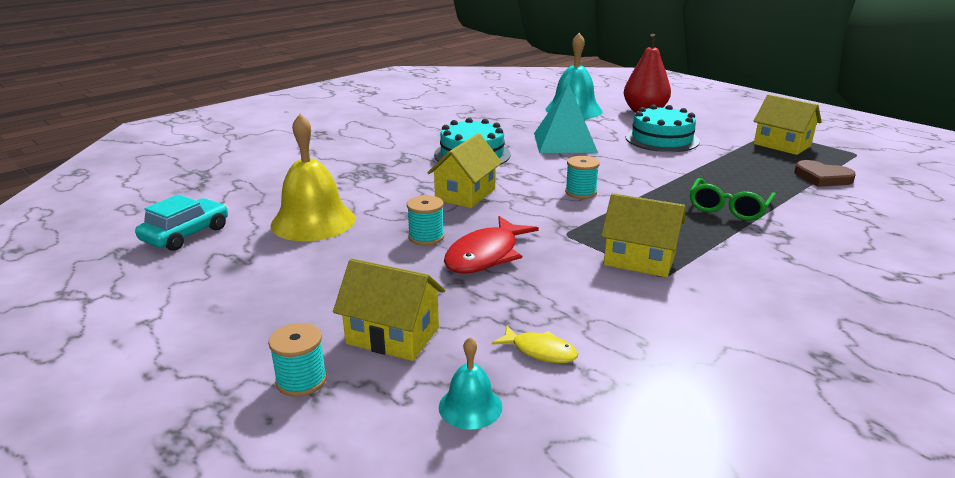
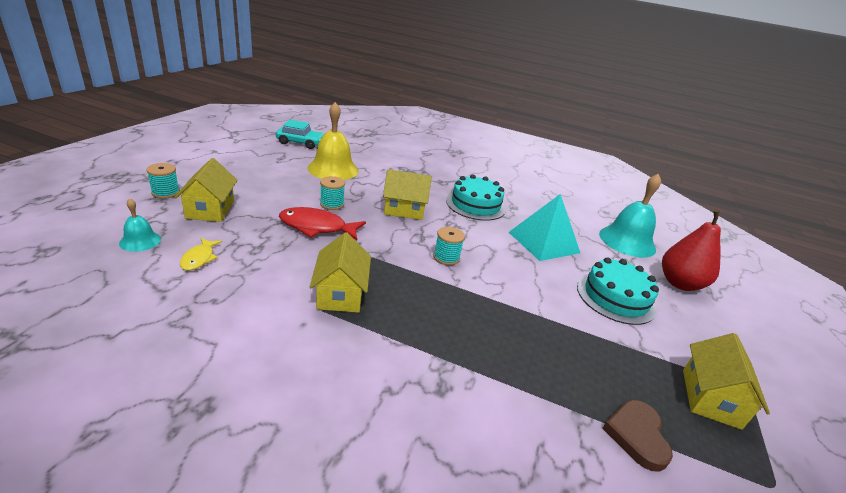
camera: 60 degrees right, 5 degrees up
green glasses [690,178,776,221] -> none

